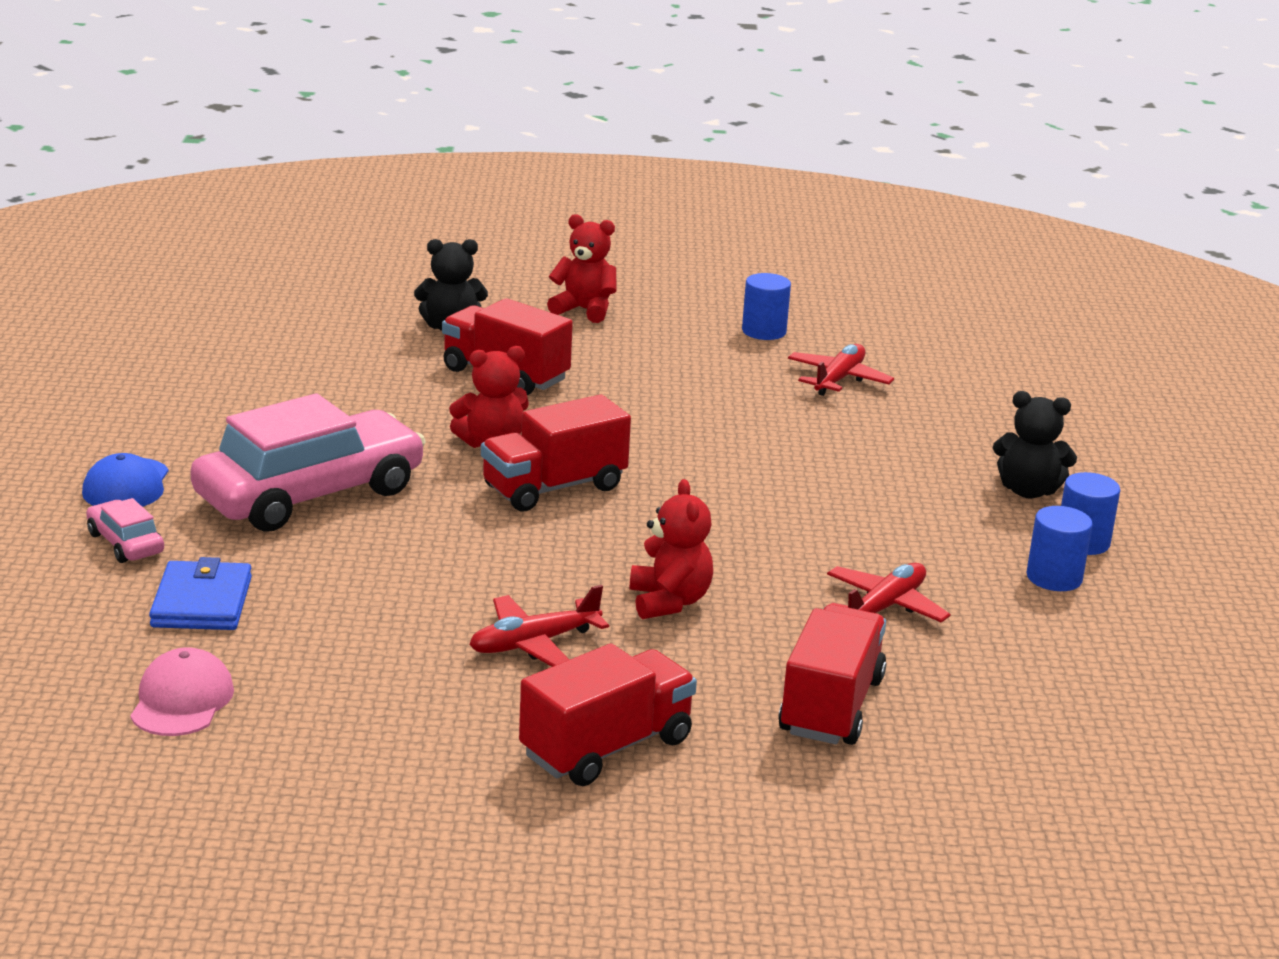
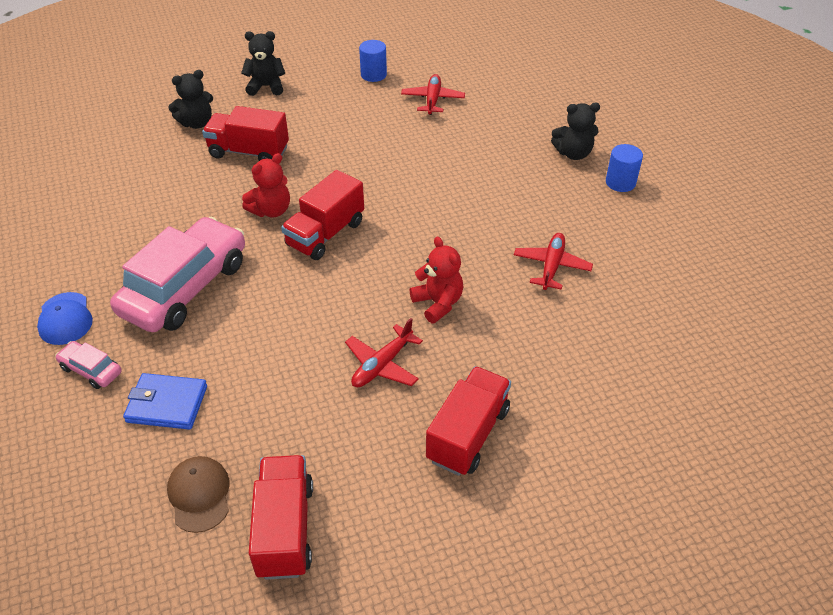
camera: 20 degrees left, 20 degrees up
pink cap [130,647,234,736] -> brown cap [167,456,229,533]
blue wallet [149,557,252,630] -> blue wallet turned 60 degrees counterclockwise [123,373,207,430]
red teddy bear [547,214,616,323] -> black teddy bear [241,31,285,96]
red truck [778,604,886,745] -> red truck moved to [249,455,313,580]
blue cylinder [1027,506,1093,591] -> none

